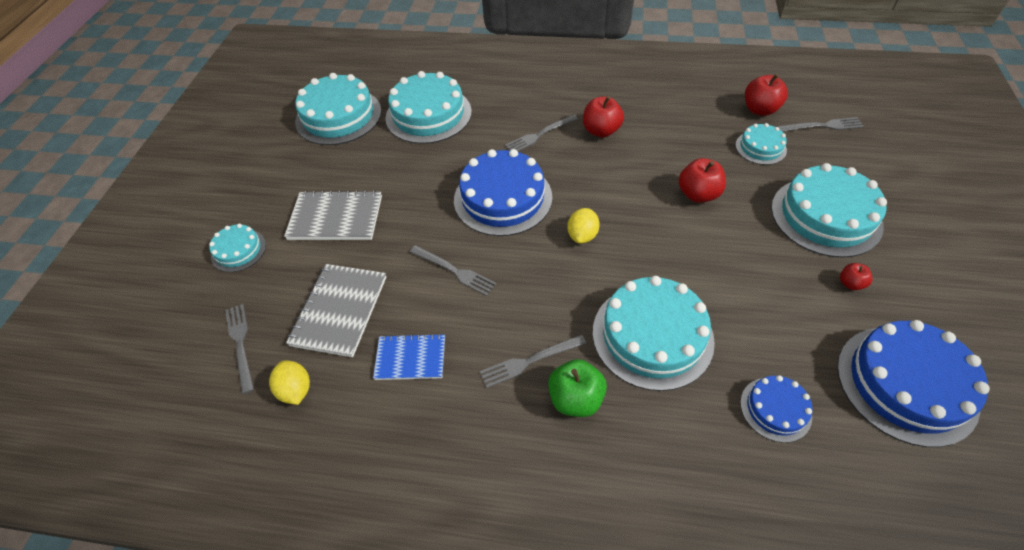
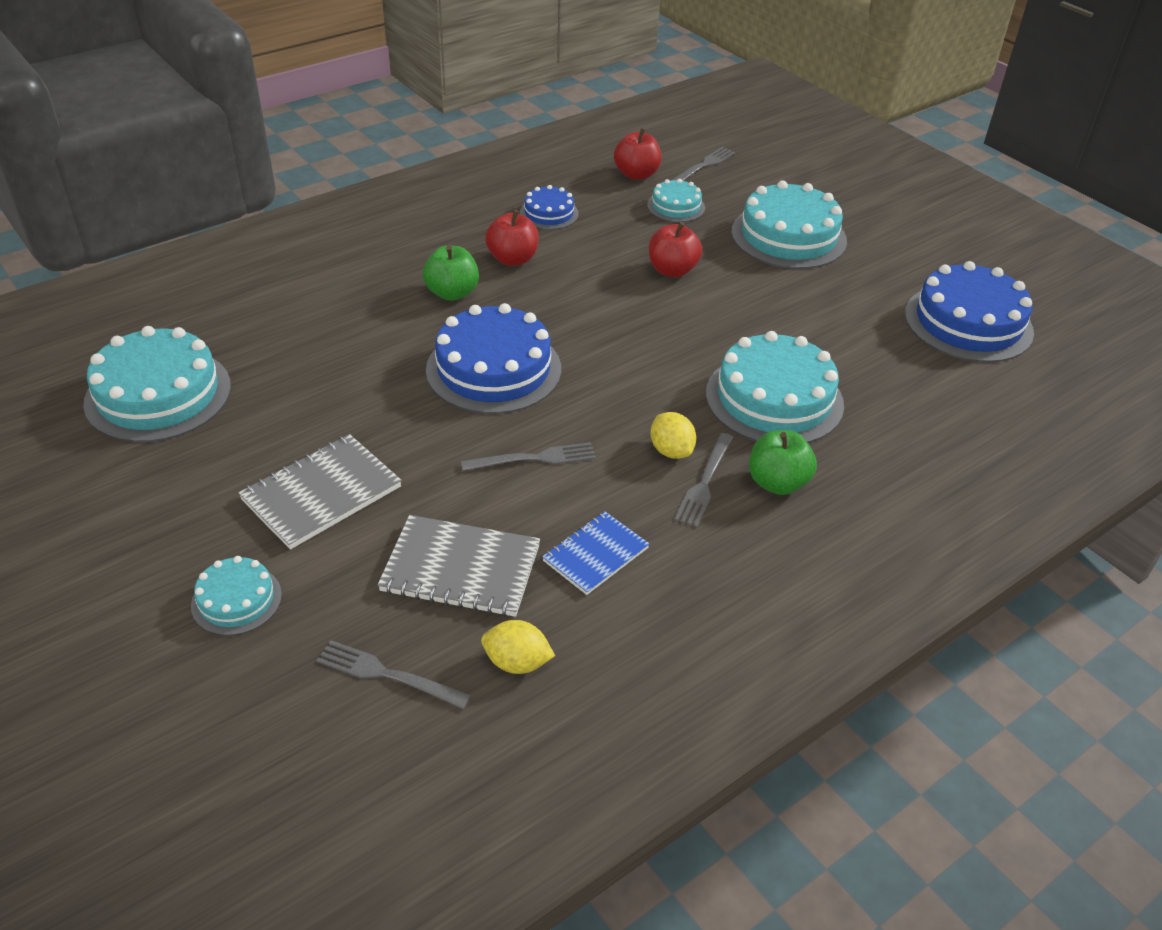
camera: 50 degrees left, 10 degrees down
grey notebook [286,264,386,357] -> grey notebook turned 45 degrees counterclockwise [378,515,540,617]
turquoise cake [385,71,472,144] -> none
grey fork [505,115,578,151] -> green apple [423,246,479,301]
yellow lemon [567,208,600,244] -> yellow lemon moved to [650,412,696,459]
blue cake [740,375,813,443] -> blue cake moved to [520,185,579,230]
red apple [840,263,872,290] -> none

